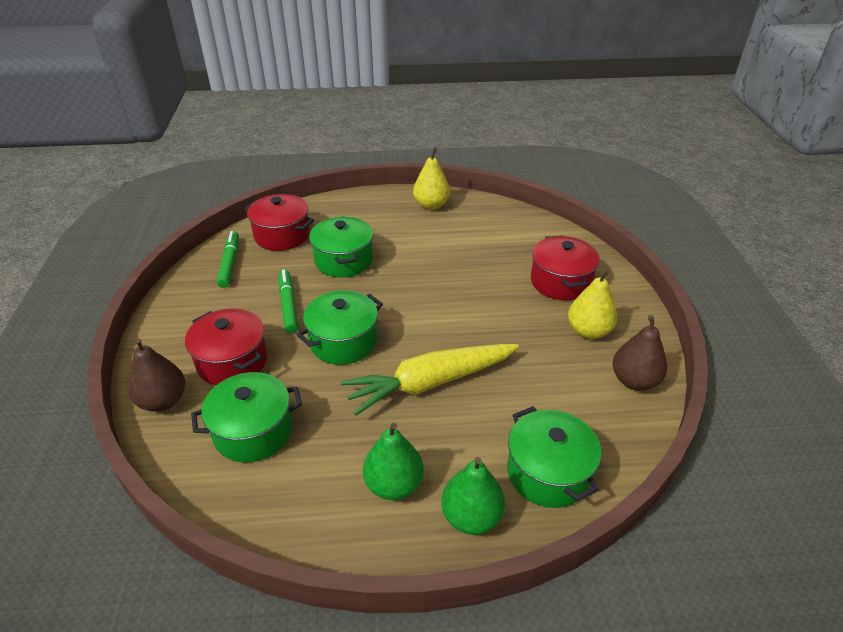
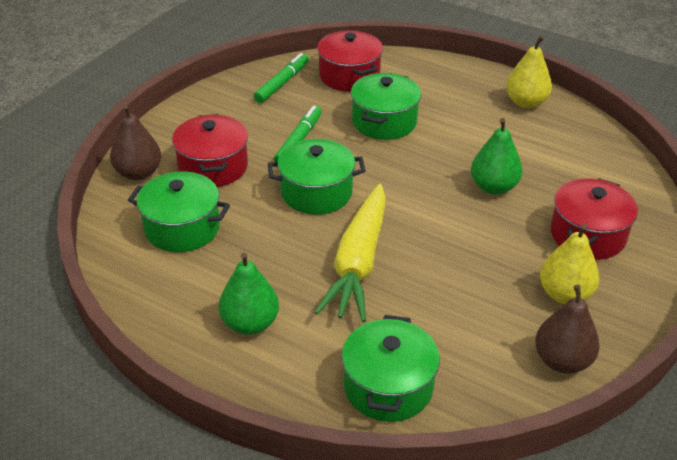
camera: 35 degrees right, 0 degrees up
yellow carrot [341,344,519,416] -> yellow carrot turned 90 degrees counterclockwise [314,184,386,322]
green pear [441,457,505,535] -> green pear moved to [471,118,523,195]

